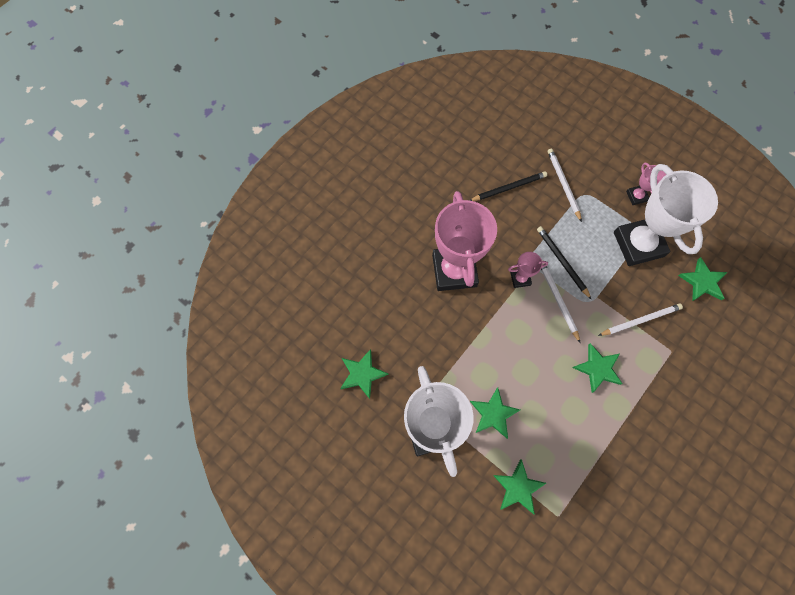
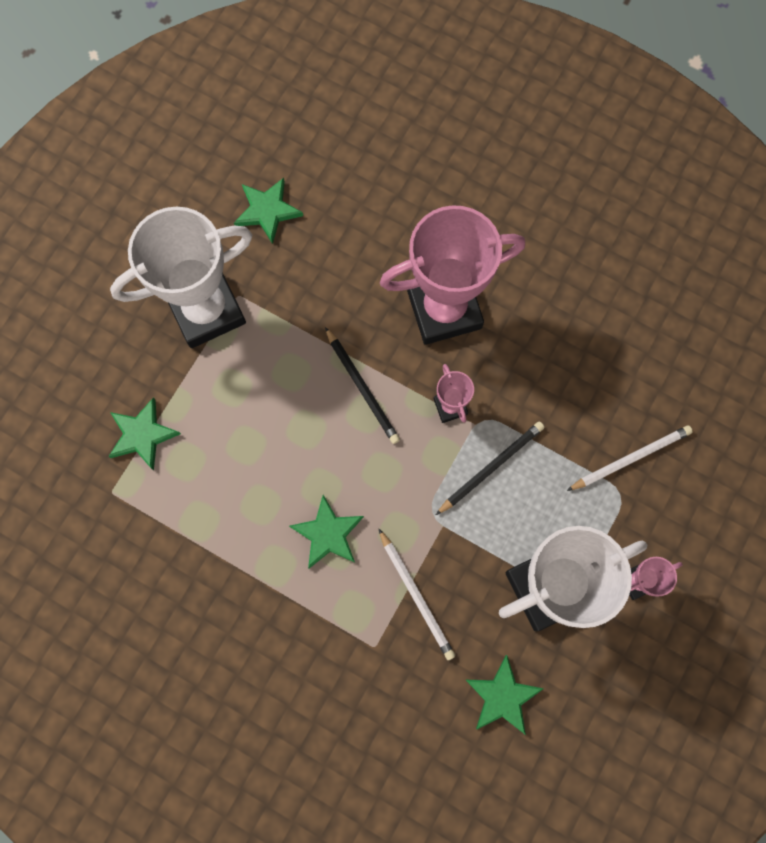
camera: 80 degrees right, 5 degrees up
black pencil [469,171,547,201] -> black pencil moved to [325,327,400,444]
green star [470,387,520,439] -> none
white pencil [541,260,580,343] -> none

